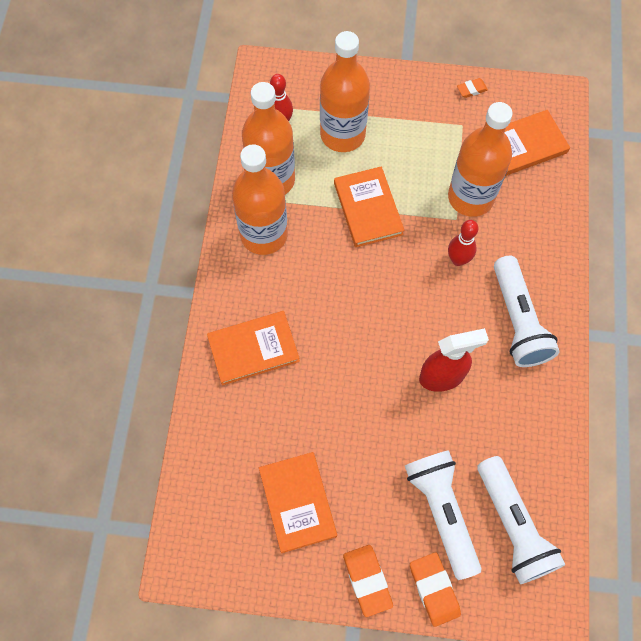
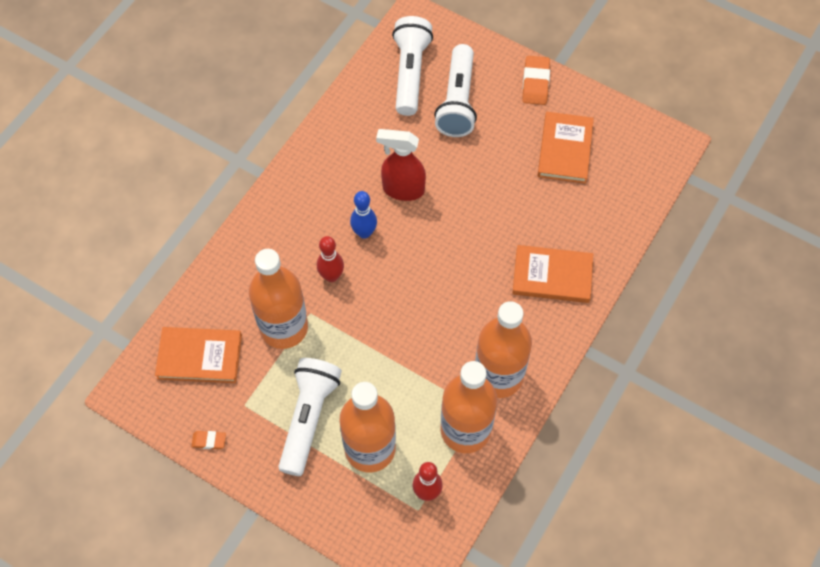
camera: 155 degrees left, 5 degrees down
orange book [334,166,405,247] -> none
orange eraser [410,552,461,627] -> none
white flashlight [494,256,560,367] -> white flashlight moved to [279,358,342,476]
none -> blue bowling pin [350,191,377,239]

